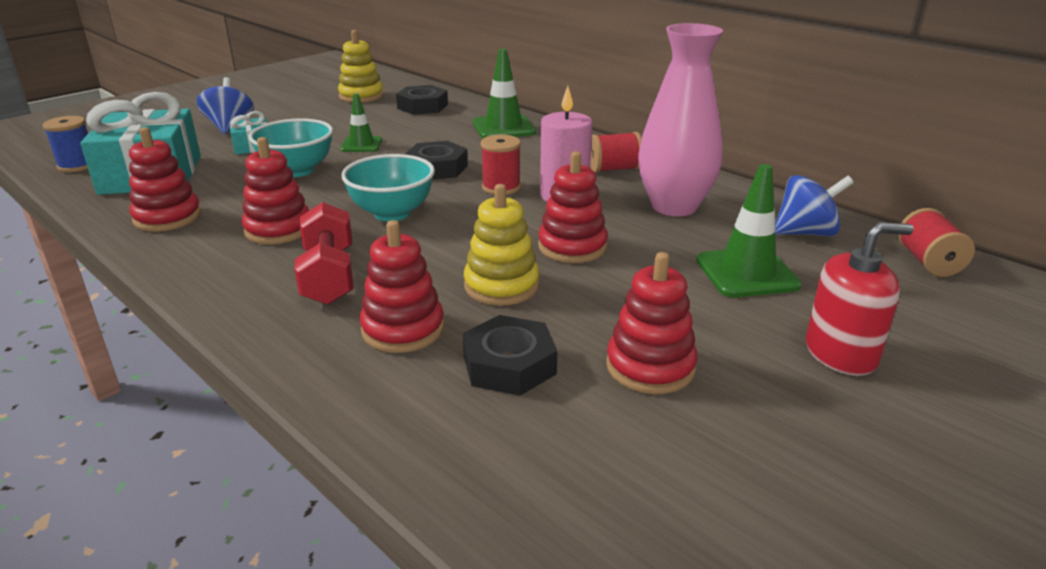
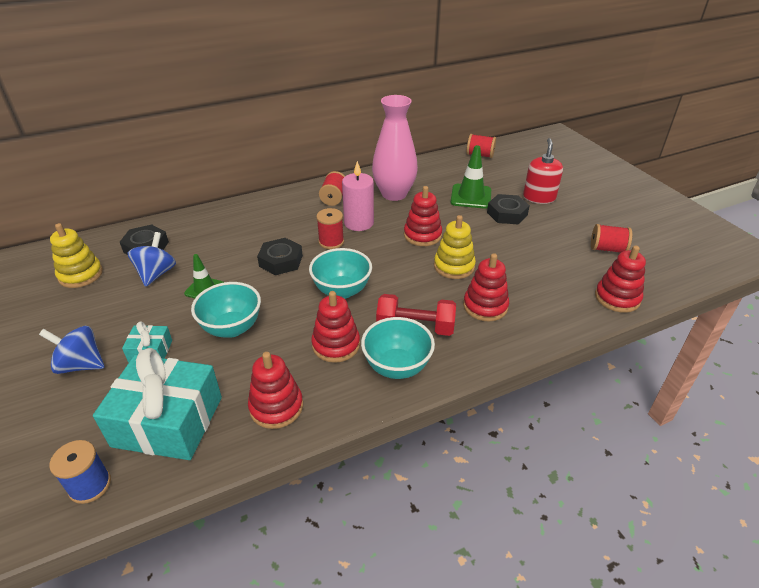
camera: 70 degrees left, 10 degrees up
black nut [463,315,558,396] -> black nut moved to [487,194,530,224]
green traffic cone [473,49,536,138] -> none
red stacking toy [606,252,698,394] -> red stacking toy moved to [595,245,646,313]
blue spinning top [775,175,854,236] -> blue spinning top moved to [128,232,176,287]
none -> turquoise bowl [361,317,435,379]
none -> red spool [591,224,632,252]

